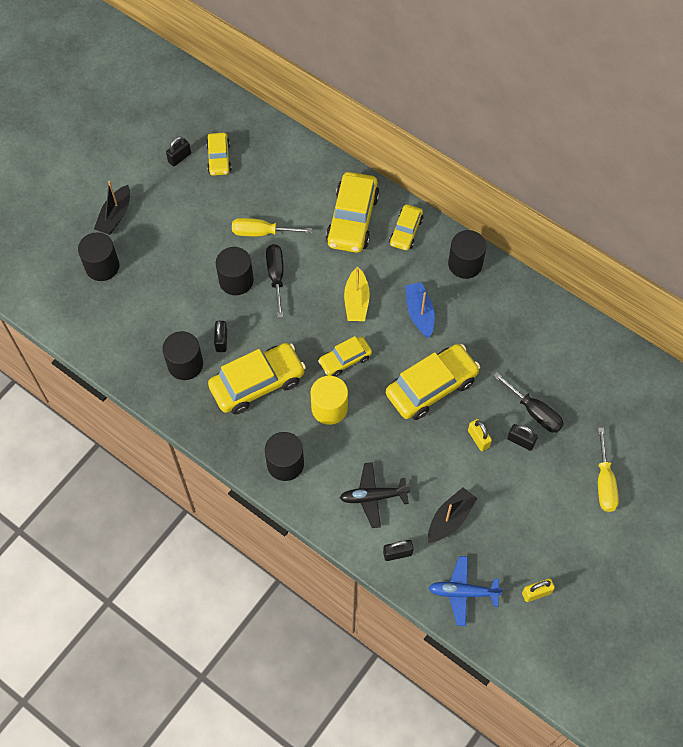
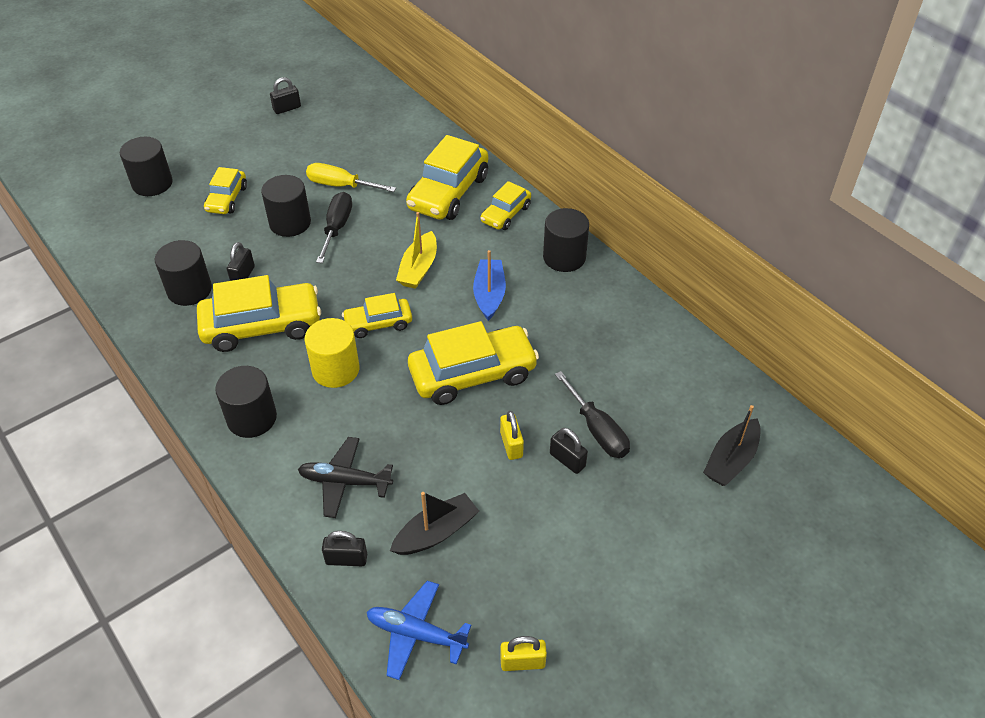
camera: 15 degrees right, 15 degrees down
black boat [94,181,130,235] -> black boat moved to [703,405,761,486]
yellow car [206,133,232,176] -> yellow car moved to [204,167,247,214]
yellow screwdriver [598,428,619,512] -> none

